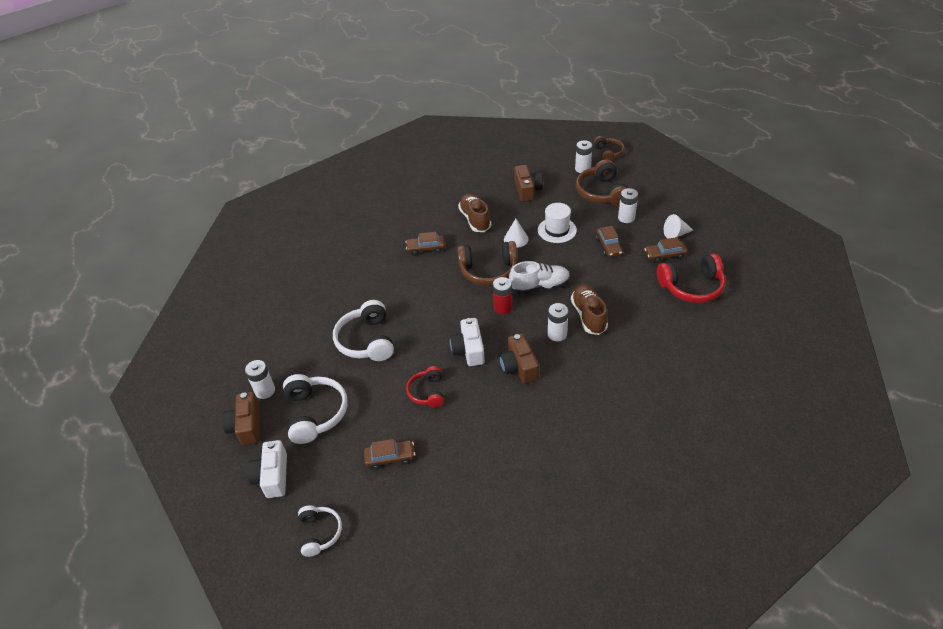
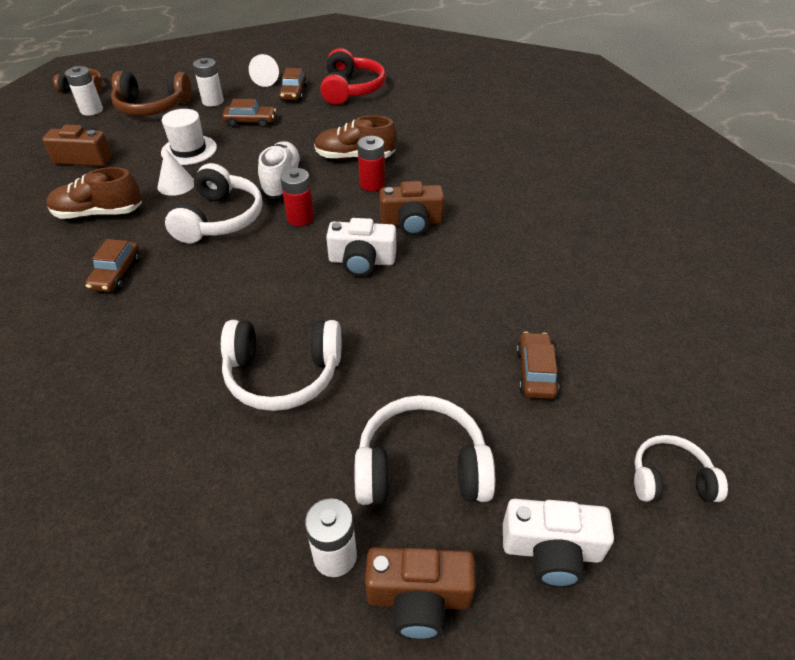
camera: 80 degrees left, 0 degrees up
red headphones [406,366,444,408] -> none
brown headphones [457,241,517,286] -> white headphones [165,163,263,243]
white battery [548,303,569,341] -> red battery [357,136,385,191]

